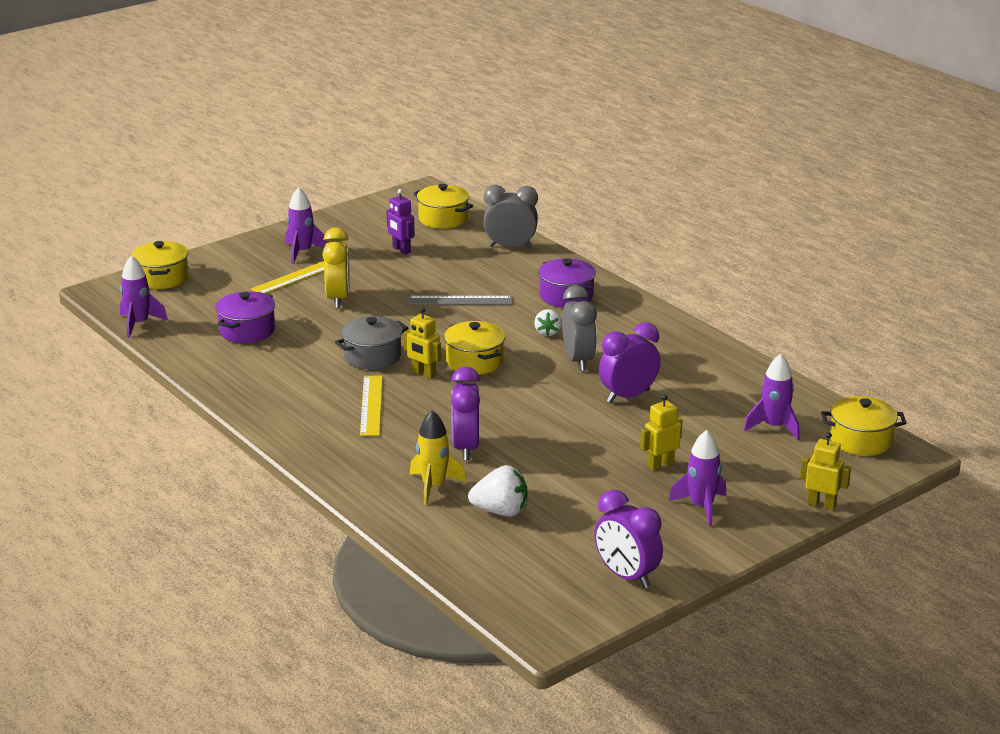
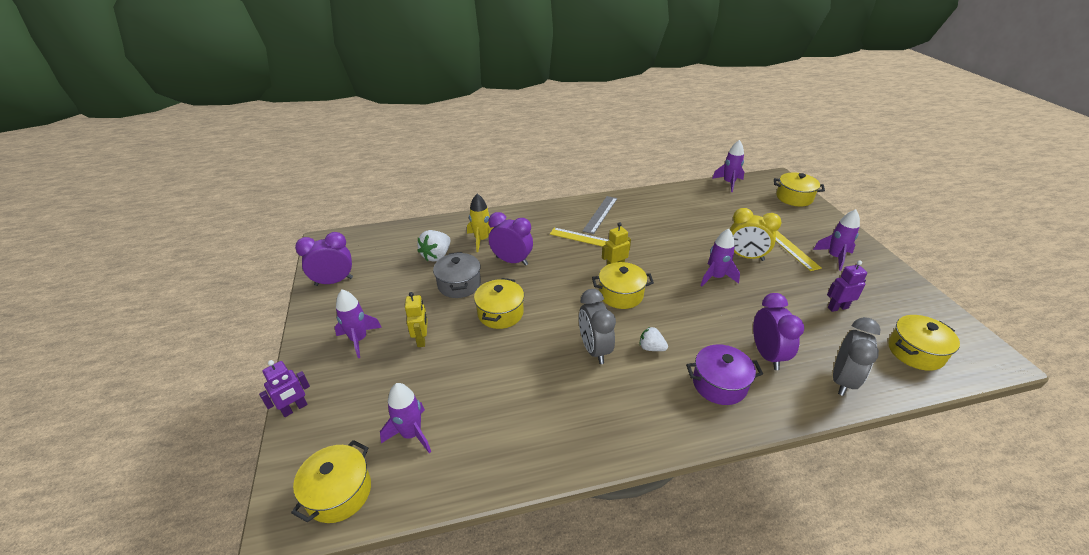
camera: 115 degrees right, 10 degrees up
purple pot [215,291,275,343] -> none
grey pot [335,316,409,370] -> grey pot moved to [433,252,481,298]
grey ruler [408,296,512,305] -> grey ruler moved to [583,196,617,234]
grey clock [562,285,597,371] -> grey clock turned 60 degrees clockwise [579,289,616,364]
purple clock [599,322,660,403] -> purple clock moved to [753,293,804,370]
yellow robot [800,432,851,510] -> purple robot [259,360,310,417]
none -> yellow pot [474,278,524,329]
none -> purple rocket [700,229,740,286]

